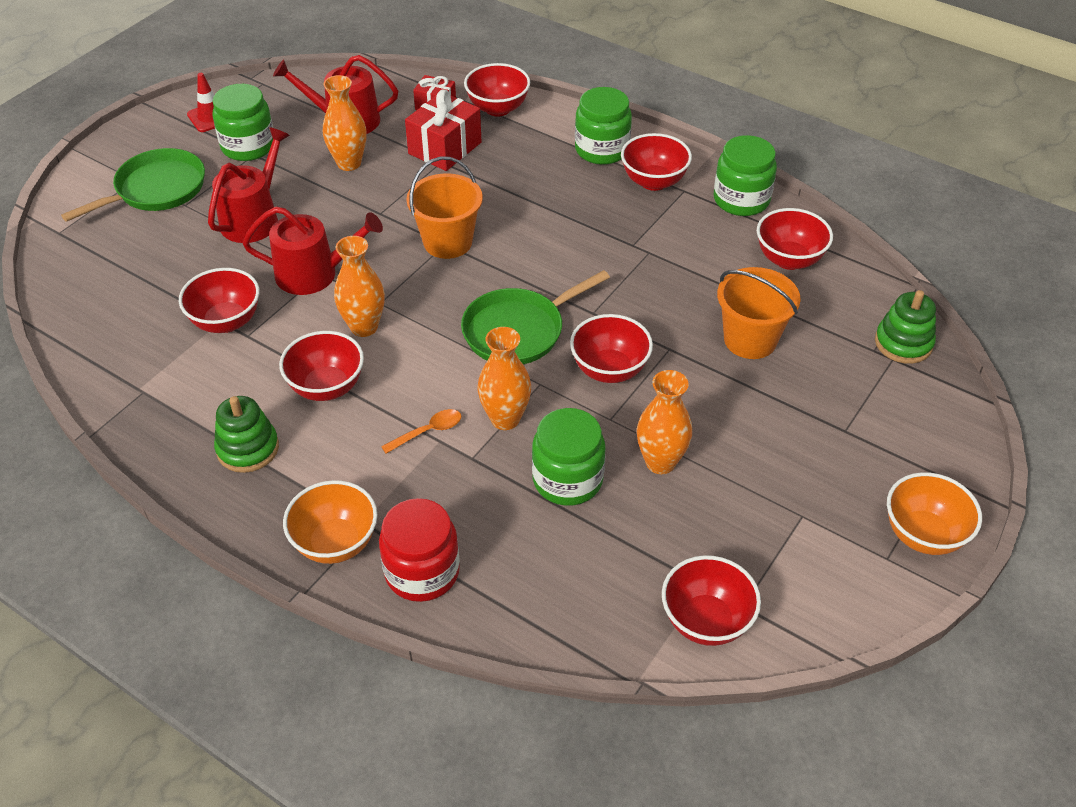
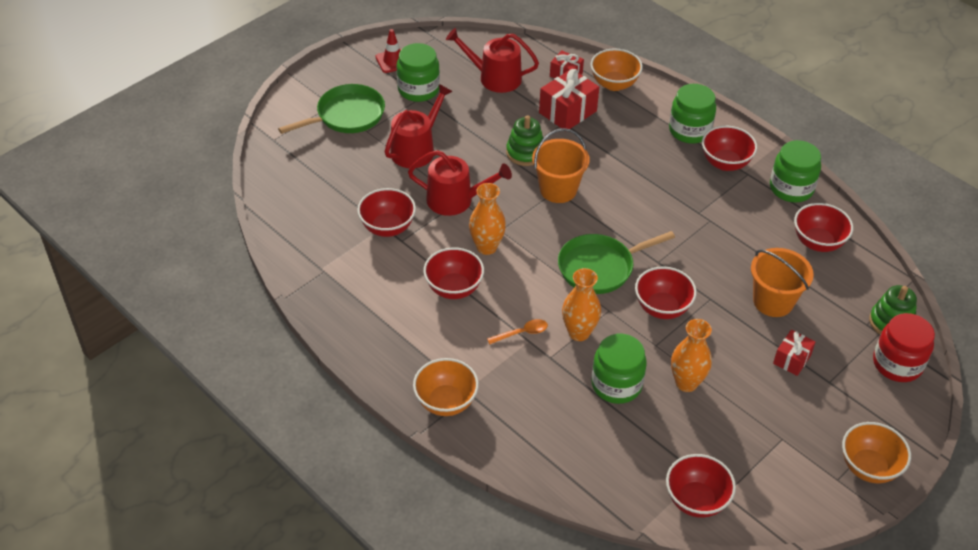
camera: 10 degrees right, 0 degrees up
green stacking toy [214,396,279,473] -> green stacking toy moved to [506,115,543,166]
orange vase [323,75,367,171] -> none
red jar [379,498,460,602] -> red jar moved to [873,313,935,382]
red bowl [464,63,530,116] -> orange bowl [591,48,643,91]
none -> red gift [773,330,815,376]

